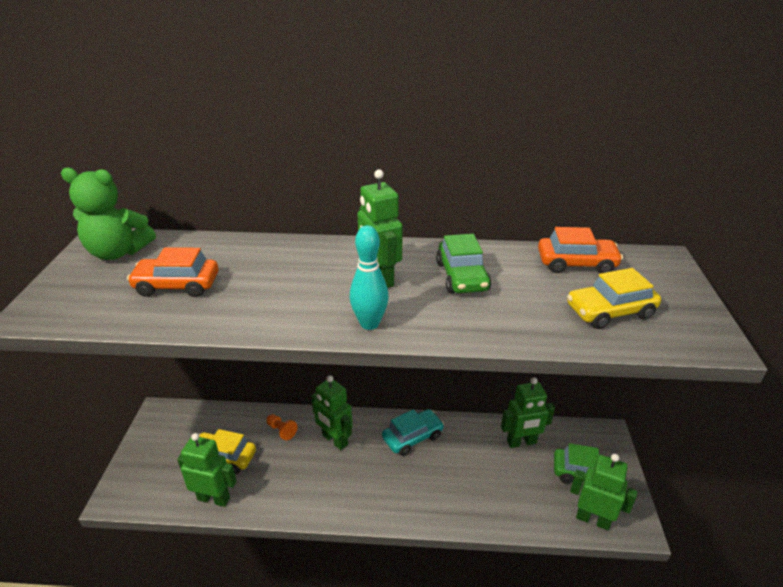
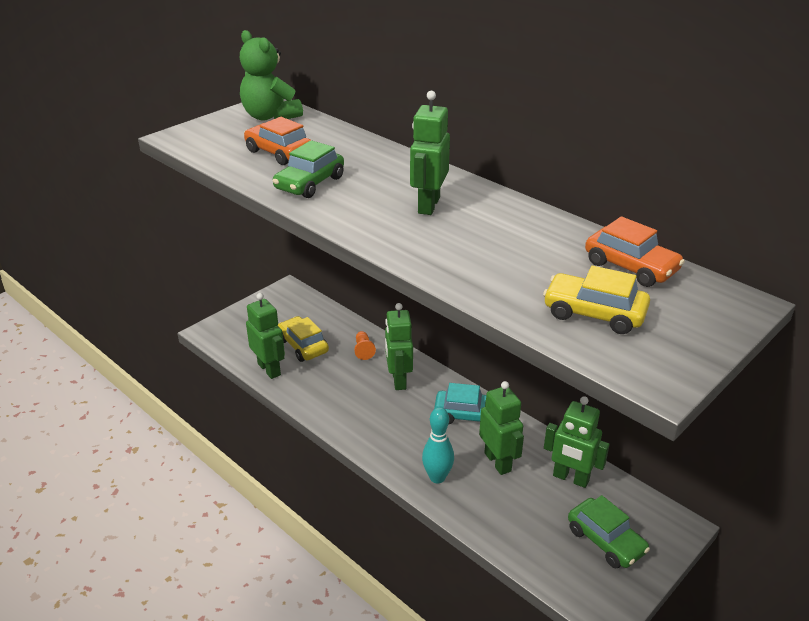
camera: 40 degrees right, 0 degrees up
turquoise bowling pin [350,225,389,330] -> turquoise bowling pin moved to [422,407,454,483]
green car [436,234,491,293] -> green car moved to [273,140,344,198]
green robot [570,454,637,530] -> green robot moved to [479,381,524,475]

